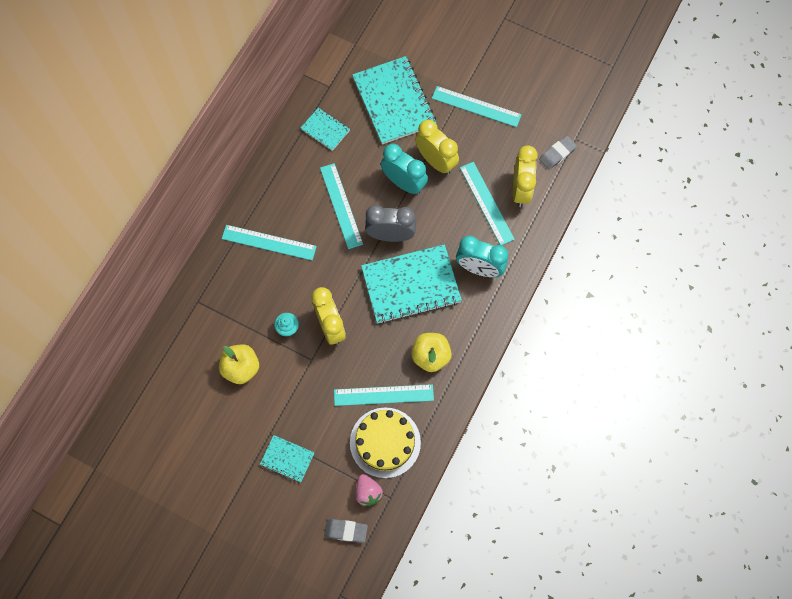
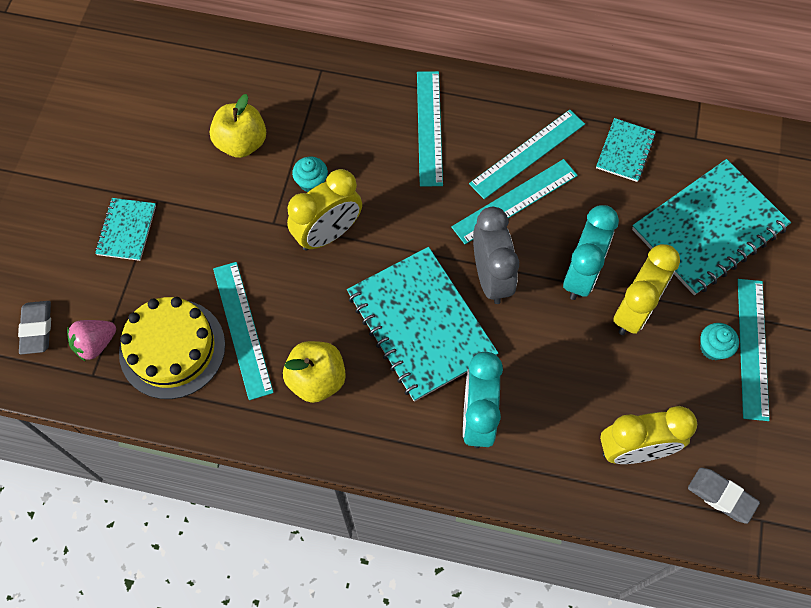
camera: 75 degrees right, 5 degrees down
turquoise ruler [460,162,515,245] -> turquoise ruler moved to [469,110,585,199]
none -> turquoise cupcake [700,323,739,360]

